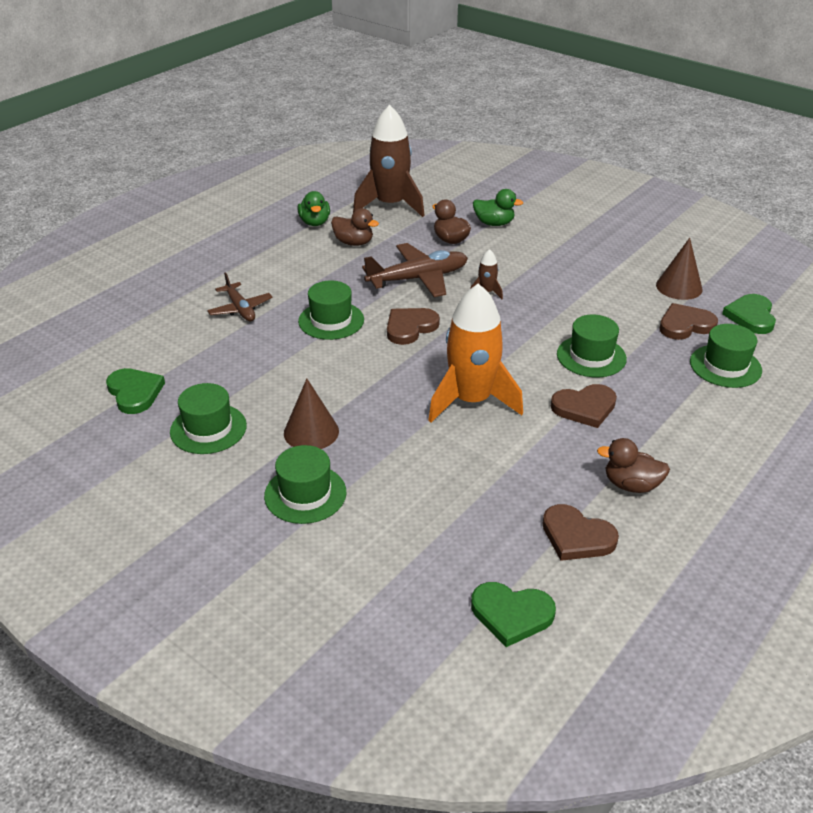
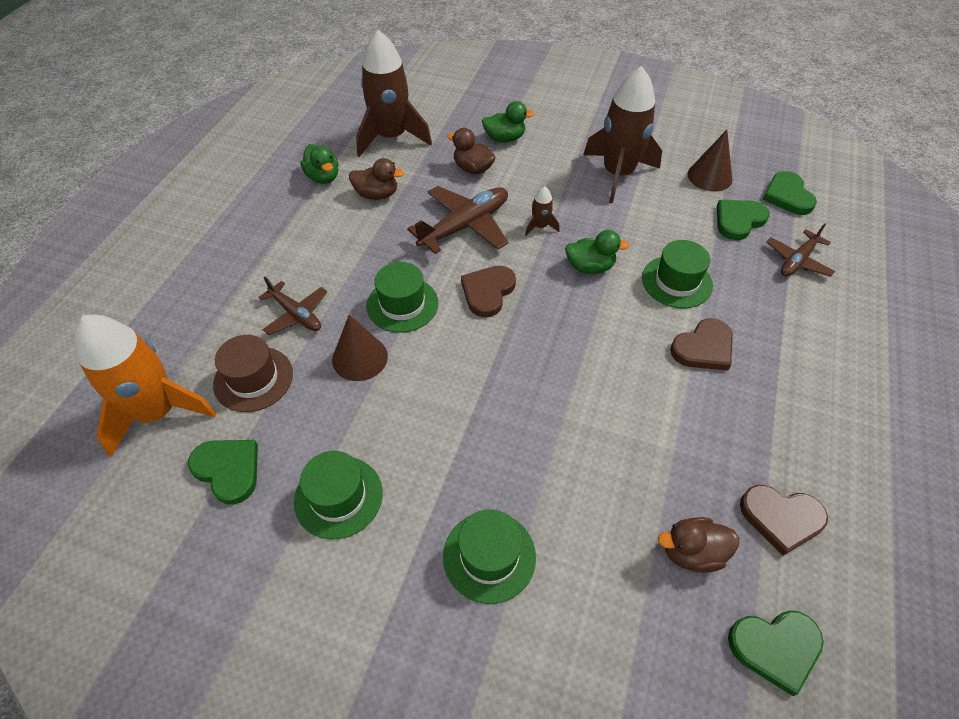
camera: 20 degrees left, 15 degrees up
brown cone [284,379,339,449] -> brown cone moved to [332,315,388,381]
orange rocket [428,283,523,422] -> orange rocket moved to [74,315,217,457]
brown duck [597,438,670,493] -> brown duck moved to [658,517,739,573]
brown heart [659,303,718,340] -> green heart [717,200,770,240]
green hat [690,324,762,388] -> brown plane [766,223,835,277]
none -> brown hat [213,335,293,412]
none -> green duck [565,230,630,274]
none -> brown rocket [583,66,662,203]

